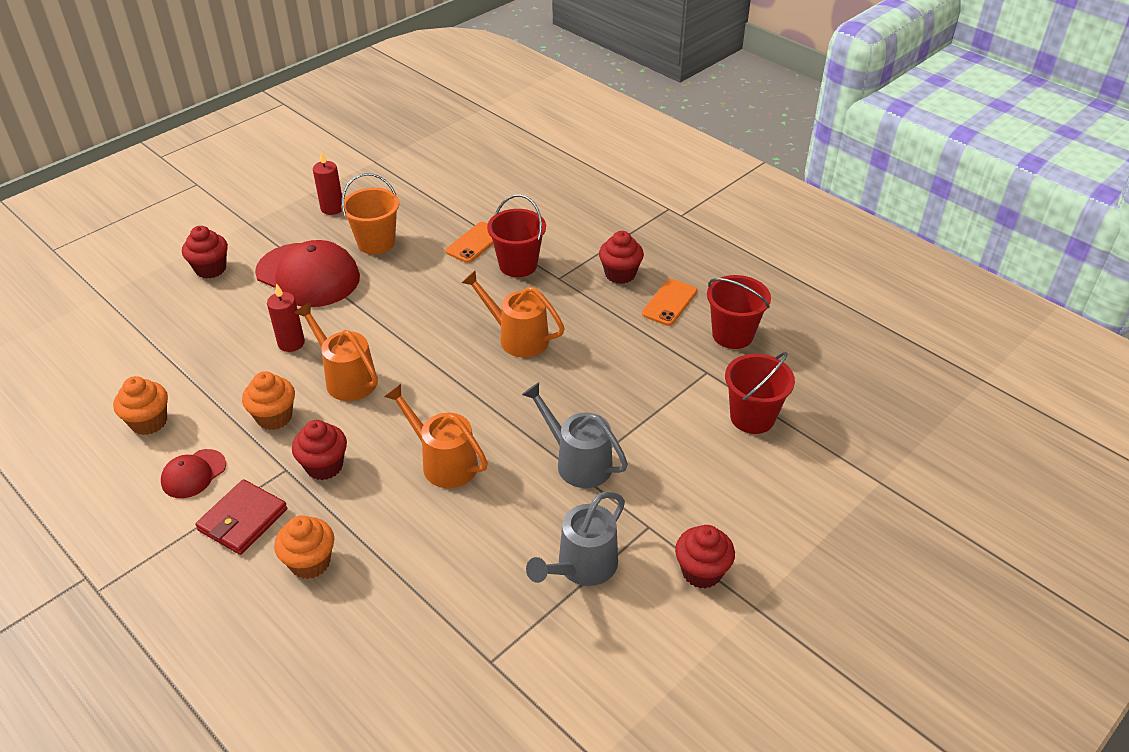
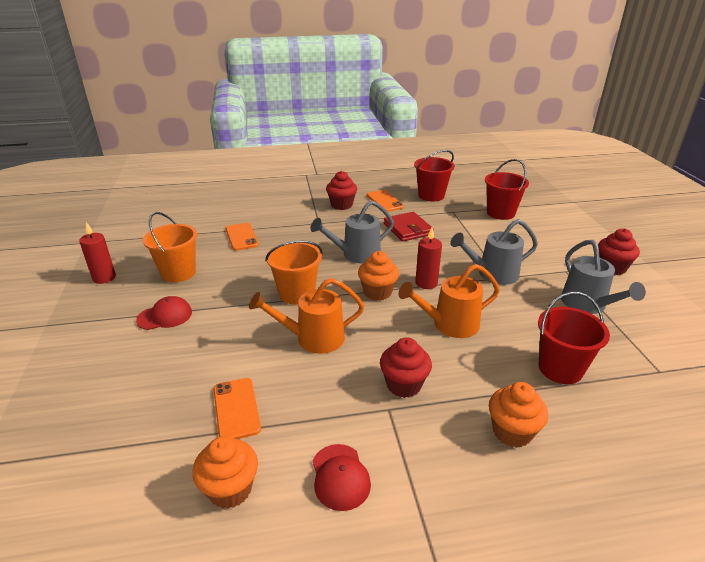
camera: 55 degrees left, 10 degrees down
red cupcake [182,226,228,279] -> none
red wallet [195,479,287,555] -> red wallet moved to [384,212,434,241]
orange cupcake [242,371,295,430] -> orange cupcake moved to [358,251,399,301]
red cap [255,240,360,307] -> red cap [136,296,192,330], size x0.50
red candle [267,283,305,352] -> red candle moved to [415,228,442,289]
orange watering can [462,270,565,358] -> grey watering can [311,200,394,263]
red bucket [487,194,546,277] -> red bucket moved to [538,292,610,384]
none -> orange phone [213,378,261,439]
none -> orange bucket [265,240,323,304]

